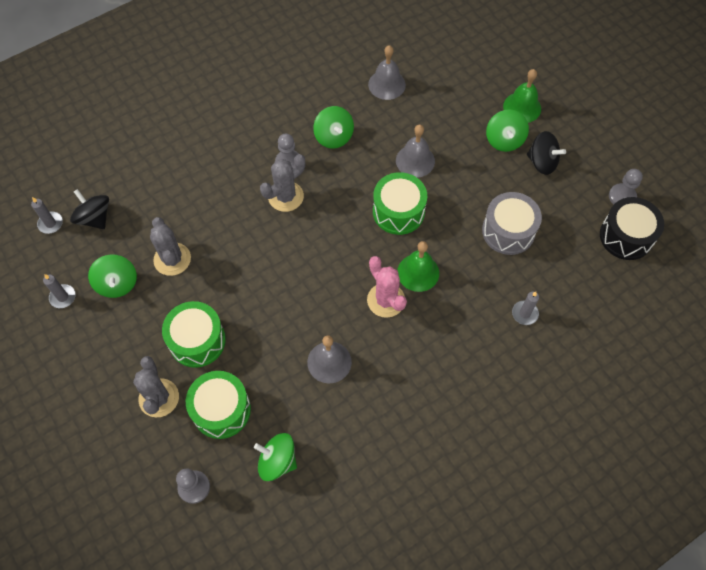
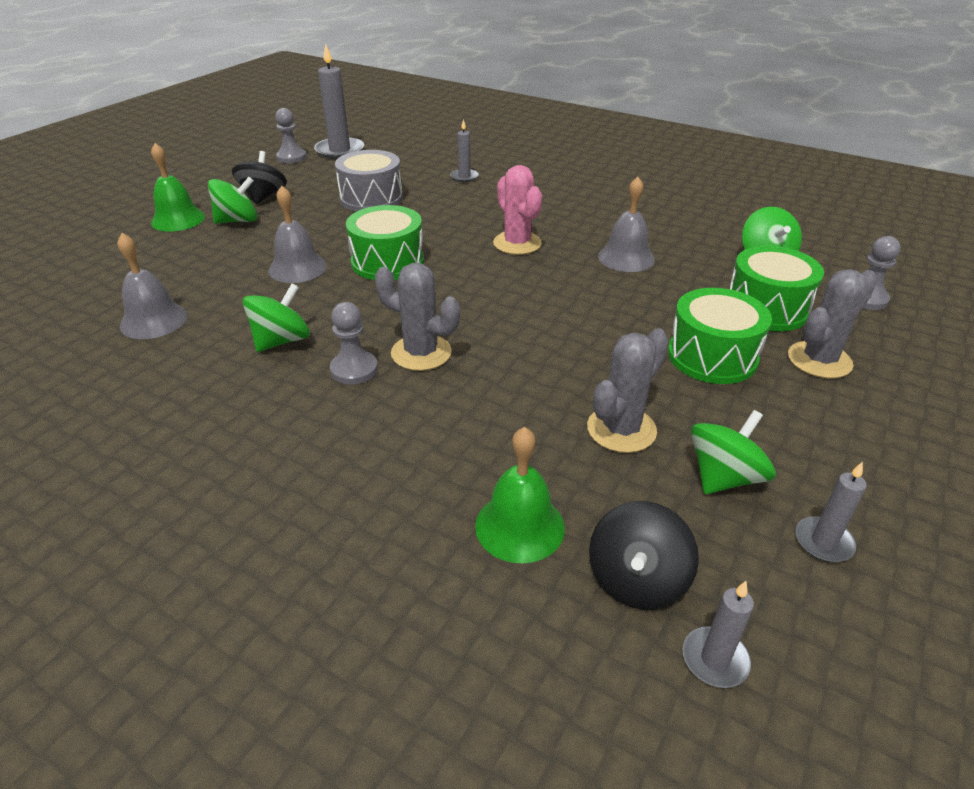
camera: 115 degrees left, 25 degrees down
pink cactus [367,256,407,318] -> pink cactus turned 60 degrees counterclockwise [493,165,542,255]
green bell [397,241,439,292] -> green bell moved to [475,427,565,563]
black drum [600,197,664,260] -> grey candle [314,43,364,159]

